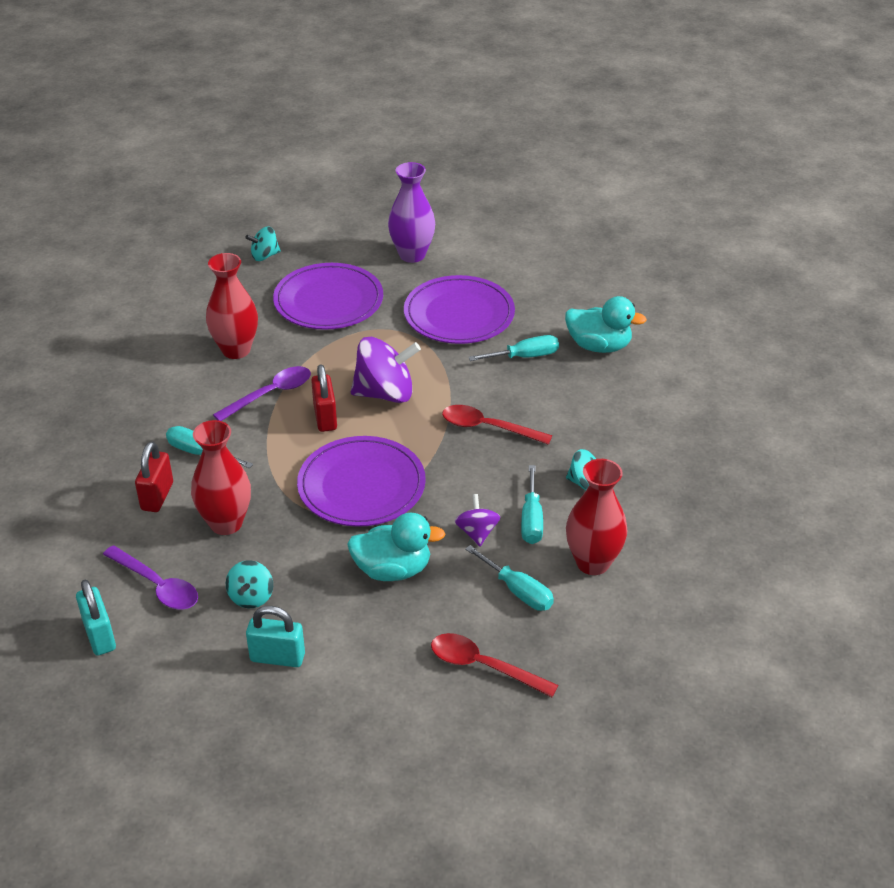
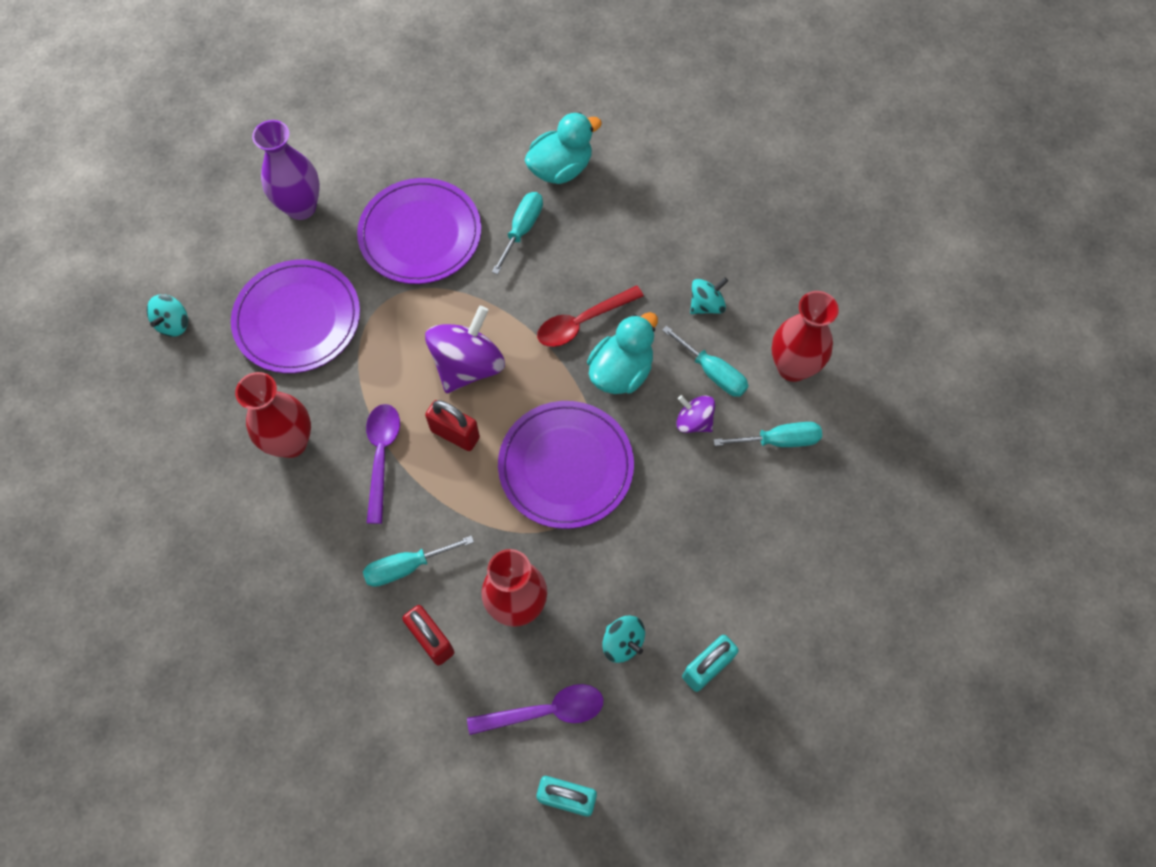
camera: 50 degrees left, 25 degrees up
turquoise duck [347,513,445,581] -> turquoise duck moved to [587,312,658,394]
red spoon [431,633,558,697] -> none

